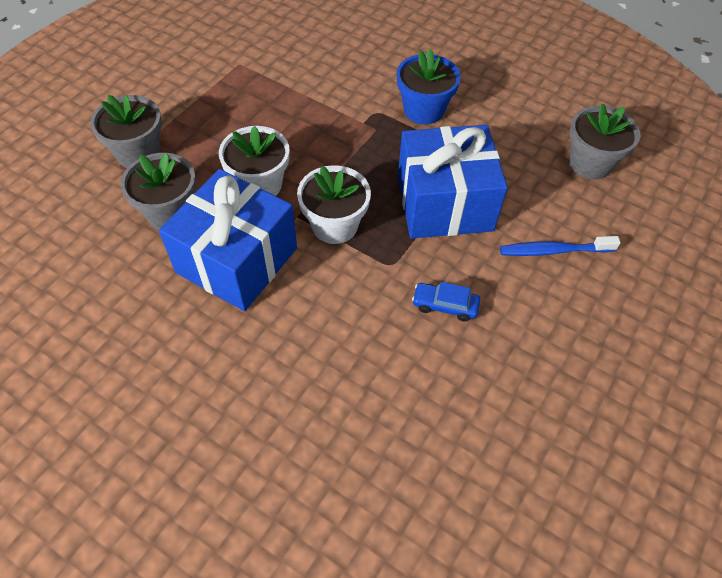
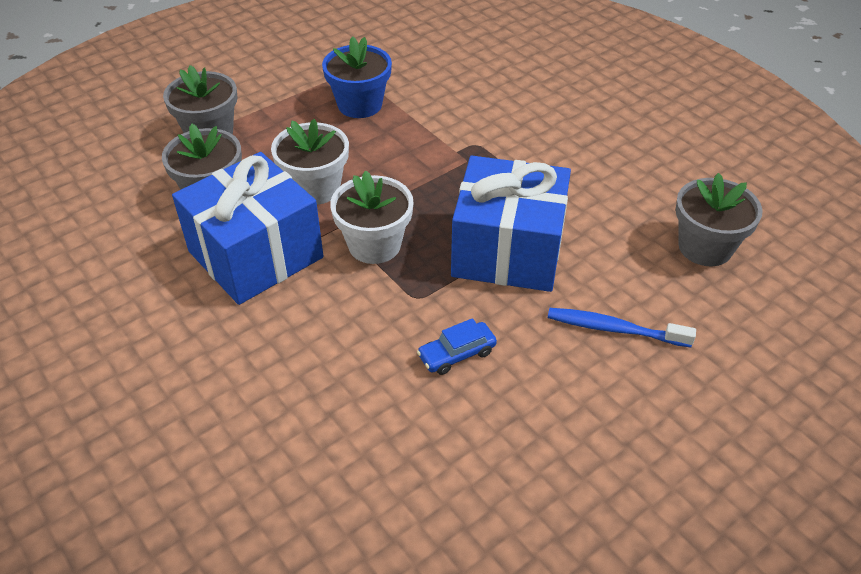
camera: 20 degrees right, 10 degrees down
blue flower pot [397,49,461,124] -> blue flower pot moved to [322,36,392,118]
blue car [412,282,480,322] -> blue car turned 60 degrees counterclockwise [417,318,497,375]

